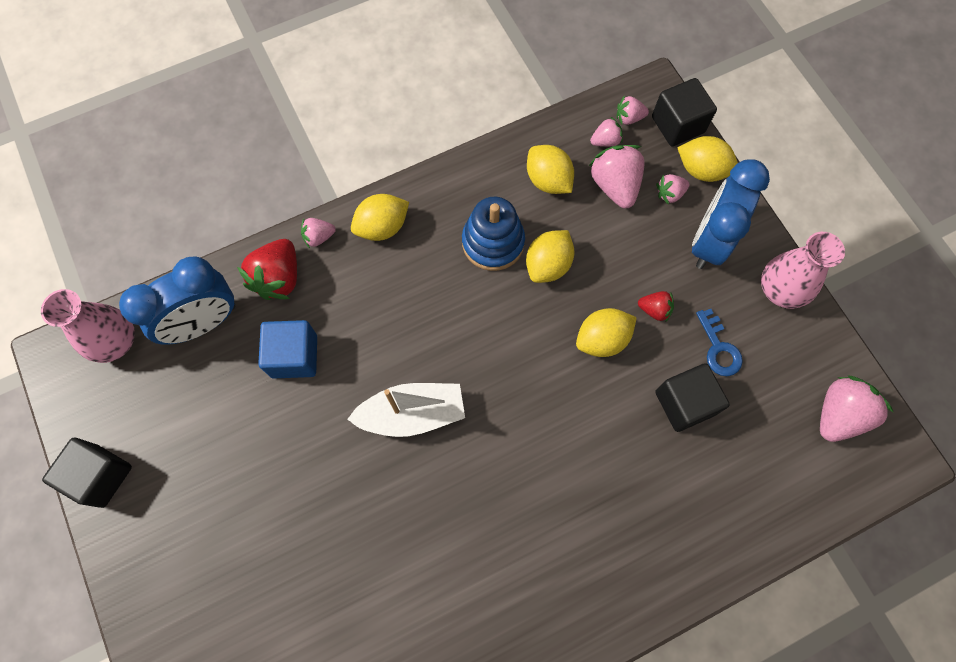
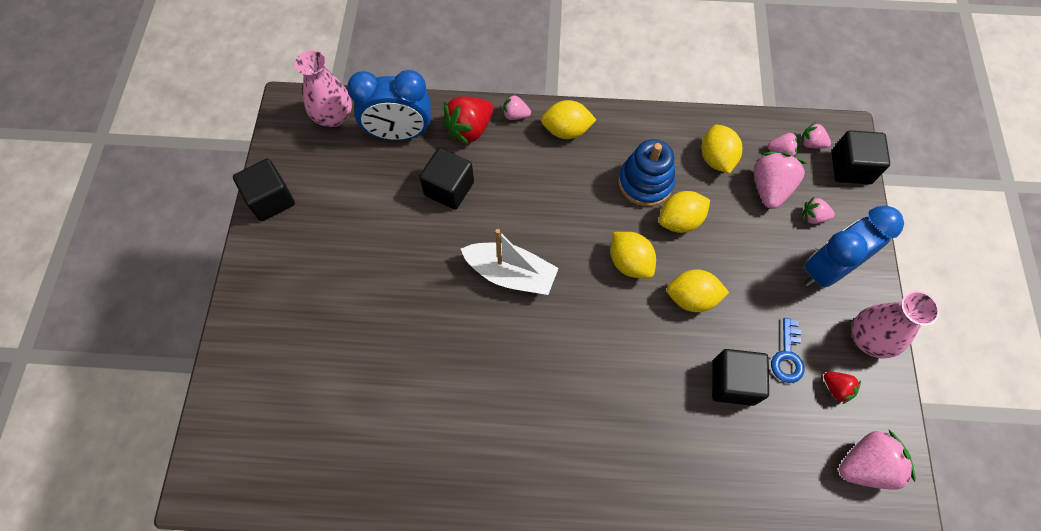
camera: 30 degrees right, 5 degrees down
blue cube [258,320,317,379] -> black cube [419,148,474,210]
red strawberry [638,291,674,323] -> red strawberry moved to [824,372,861,404]
yellow lemon [677,136,738,182] -> yellow lemon moved to [610,232,656,278]

